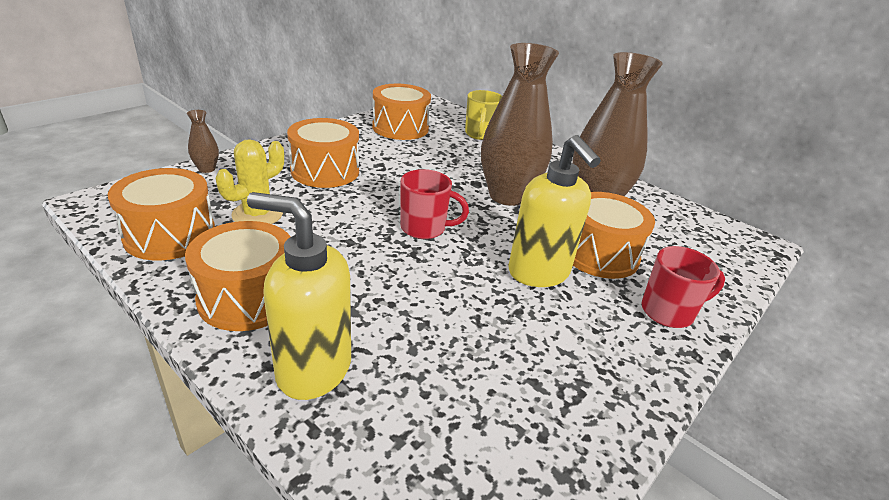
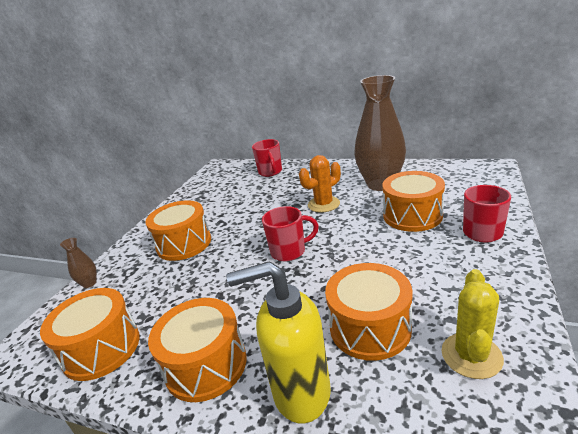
camera: 15 degrees left, 5 degrees down
yellow cactus [216,139,284,224] -> yellow cactus moved to [441,269,504,379]
orange drum [372,84,431,140] -> orange drum moved to [325,263,413,361]
yellow mug [465,90,502,140] -> red mug [252,139,282,177]
brown vase [481,43,559,206] -> orange cactus [299,155,341,213]
yellow soap dispenser [508,135,601,287] -> none

